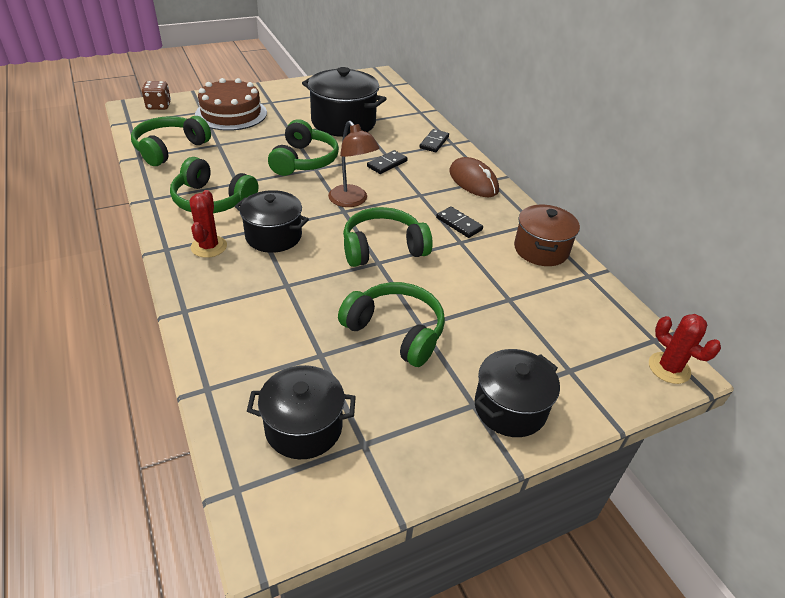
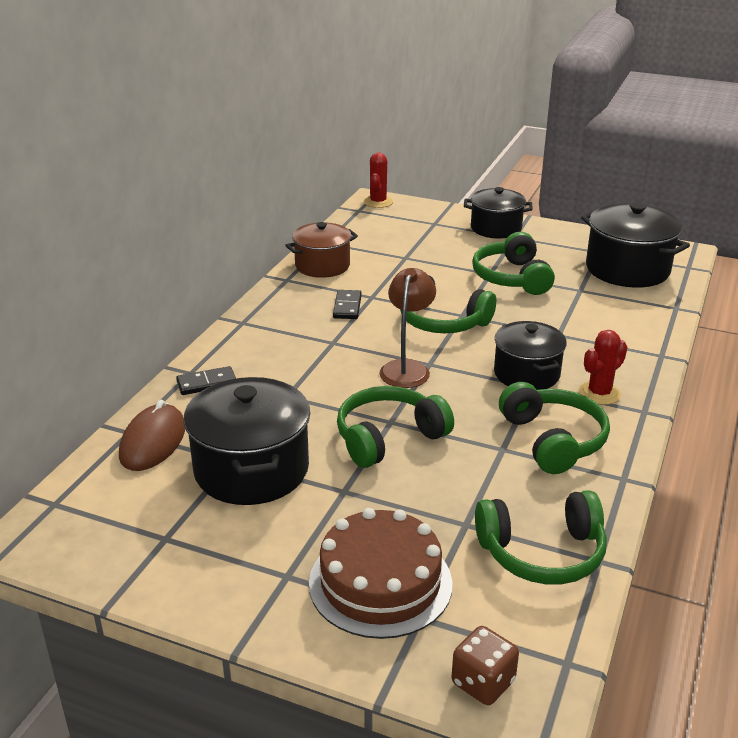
camera: 130 degrees left, 10 degrees down
black pot [247,365,356,459] -> black pot [581,202,690,288], size x1.51
black domino [367,150,408,174] -> none
brown mouse [450,157,499,197] -> brown mouse moved to [119,400,185,471]

